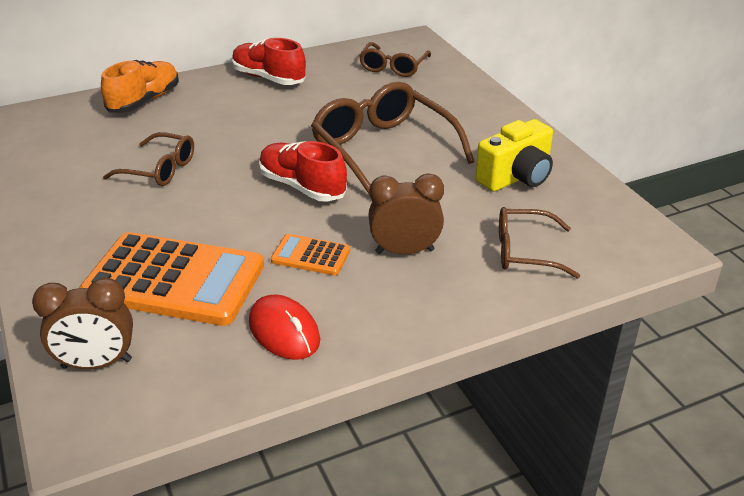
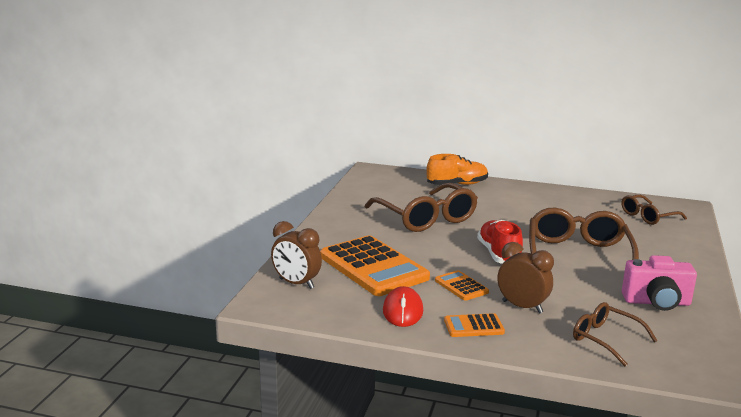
camera: 40 degrees right, 15 degrees down
brown glasses [103,132,194,186] -> brown glasses [365,183,478,232], size x1.75
red shoe [232,38,306,85] -> none
yellow camera [475,119,553,192] -> pink camera [622,255,697,311]
none -> orange calculator [444,313,505,337]

